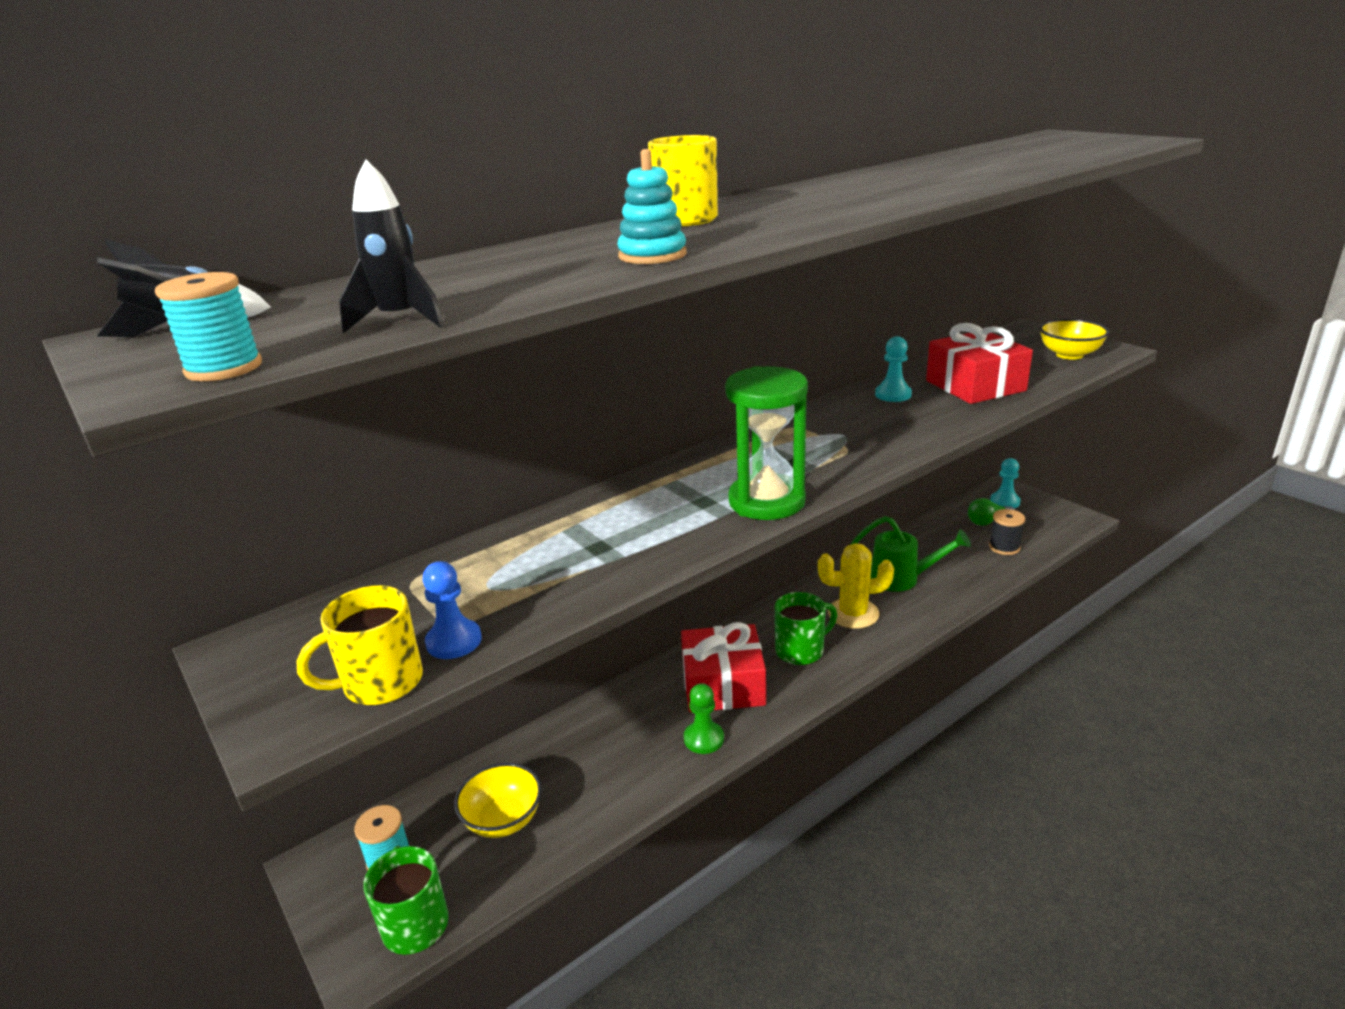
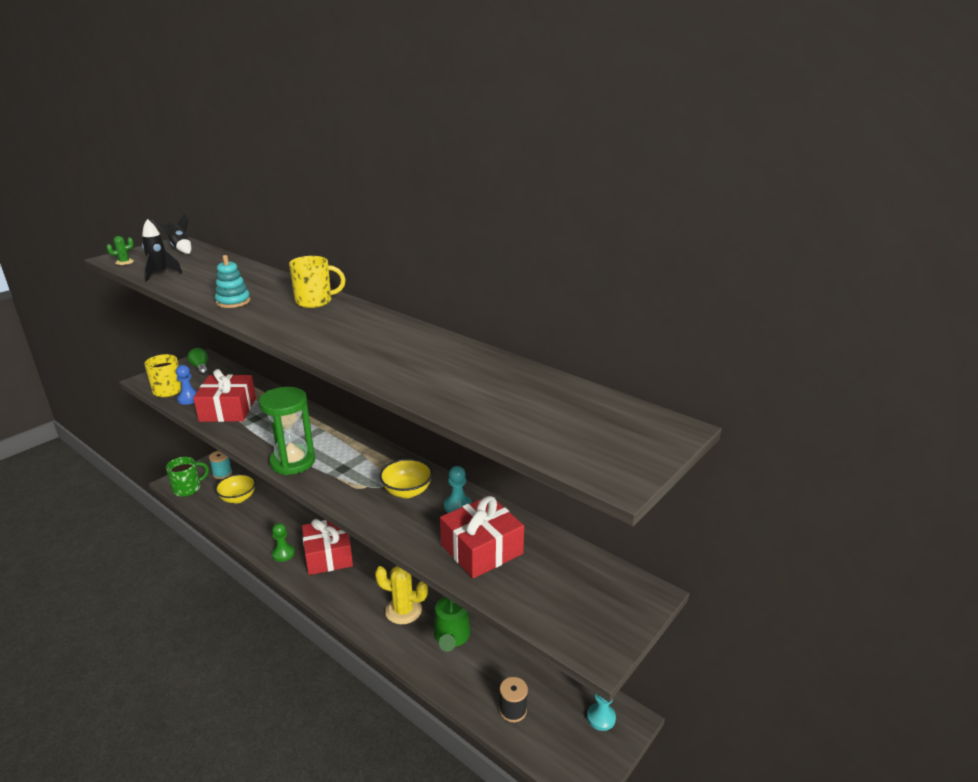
camera: 75 degrees right, 0 degrees up
turquoise spool [155,272,262,381] -> green cactus [106,236,134,265]
green mug [775,592,837,665] -> none
yellow cactus [818,543,894,629] -> yellow cactus turned 60 degrees counterclockwise [375,565,428,624]
green light bulb [968,498,1015,526] -> green light bulb moved to [187,348,208,375]
yellow bowl [1039,319,1109,360] -> yellow bowl moved to [379,459,433,498]
none -> red gift [193,369,256,422]

